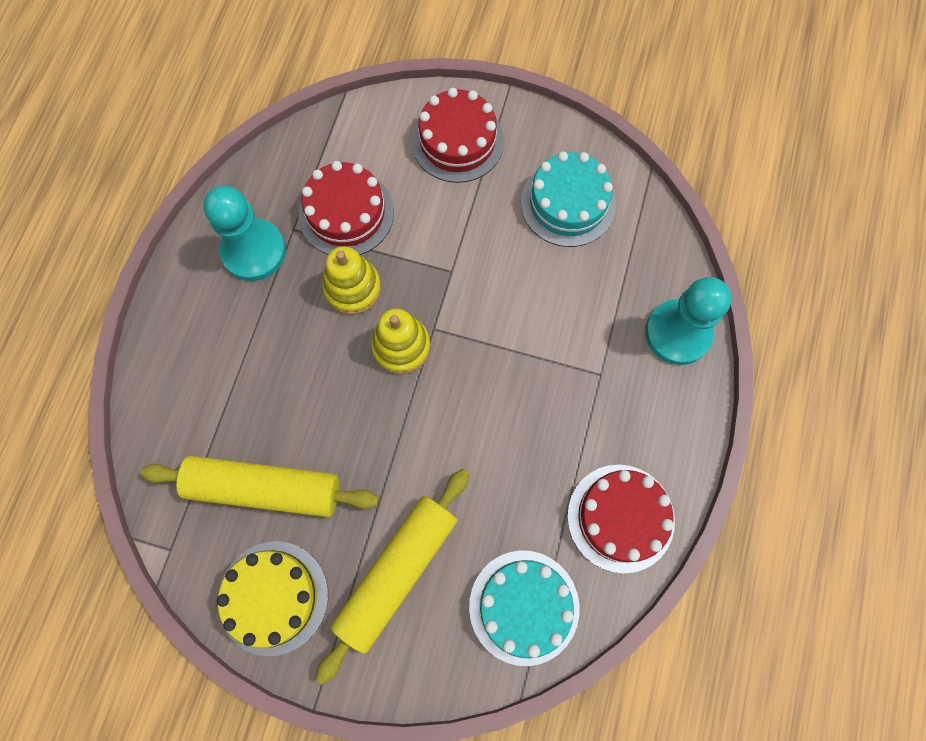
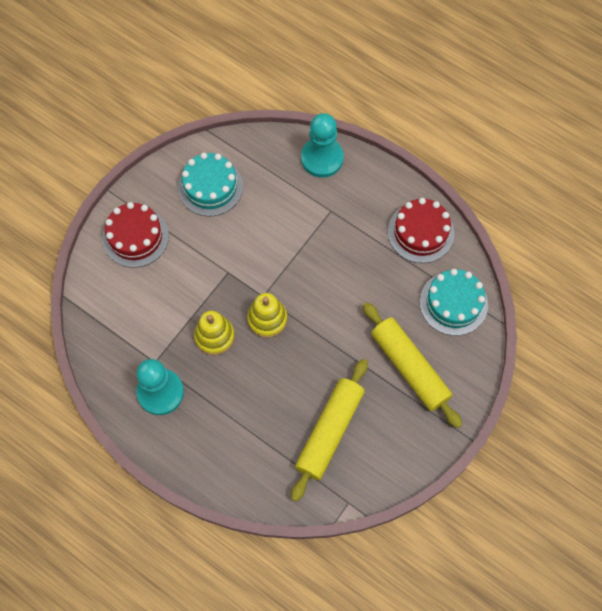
camera: 70 degrees left, 5 degrees down
yellow cake [217,541,328,656] -> none
red cake [299,161,394,255] -> none

